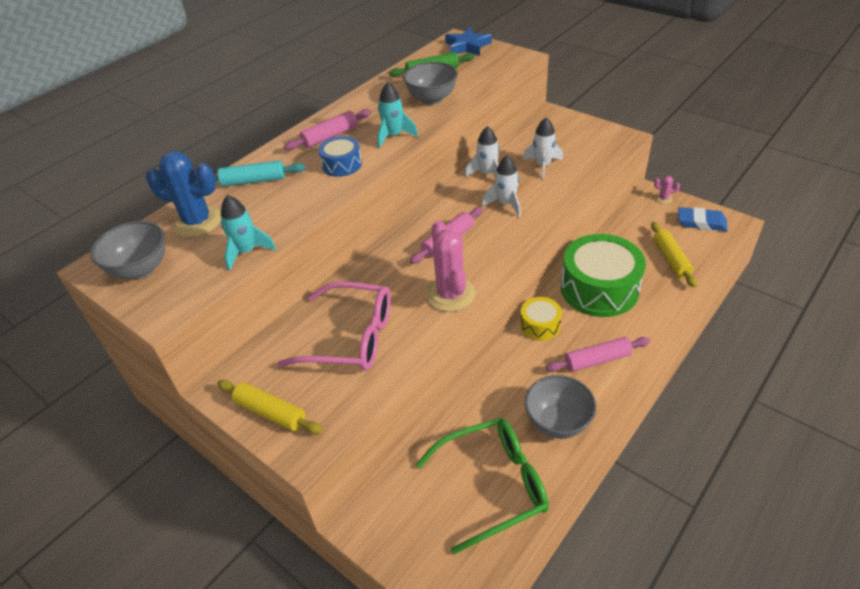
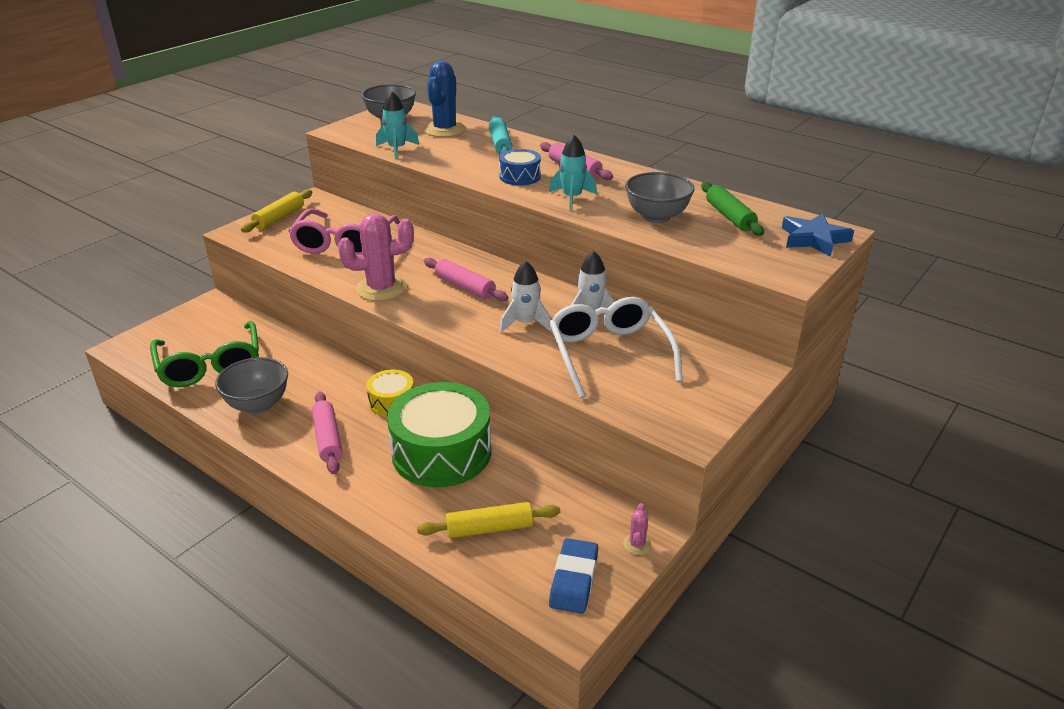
camera: 85 degrees right, 10 degrees down
white rocket [523,118,563,179] -> white glasses [549,297,683,398]

